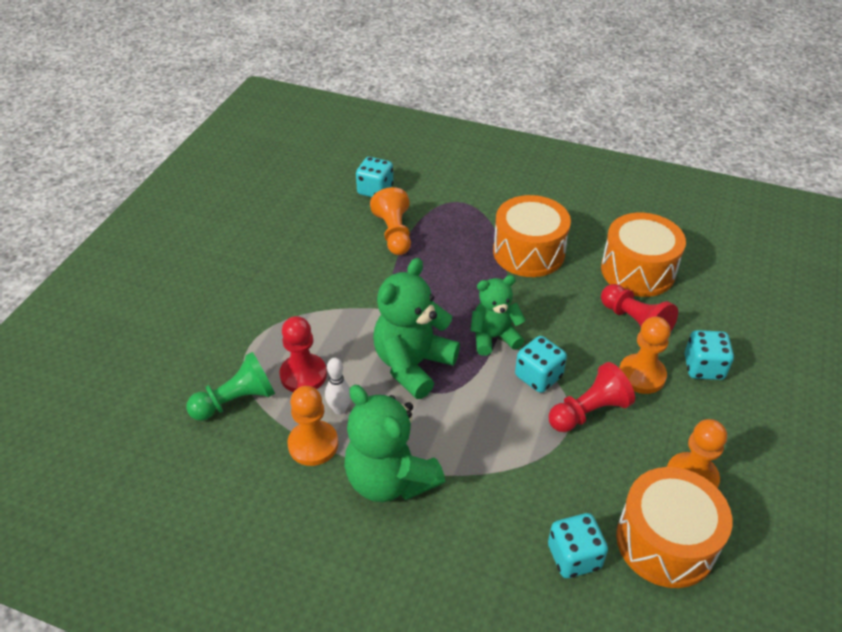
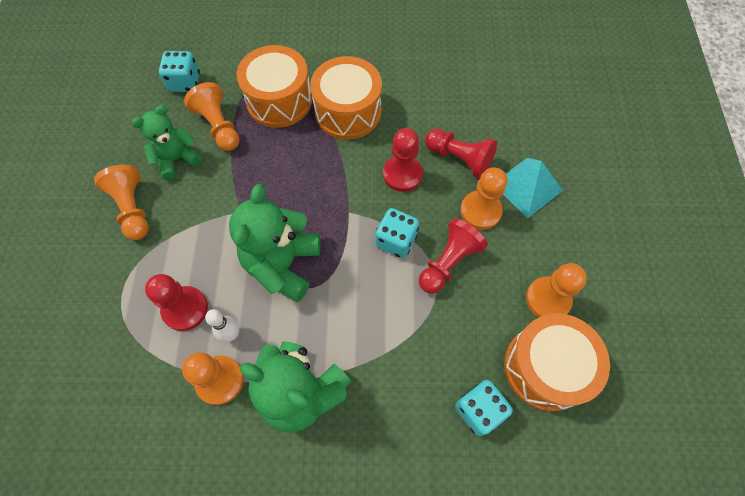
camera: 20 degrees left, 20 degrees up
green pawn [186,352,275,421] -> none
green teddy bear [470,275,526,356] -> green teddy bear moved to [132,105,202,180]
orange drum [601,213,686,297] -> orange drum moved to [237,45,312,128]
turquoise dice [685,330,734,380] -> turquoise pyramid [503,158,563,218]
none -> orange pawn [94,165,149,240]
none -> red pawn [383,128,423,192]

